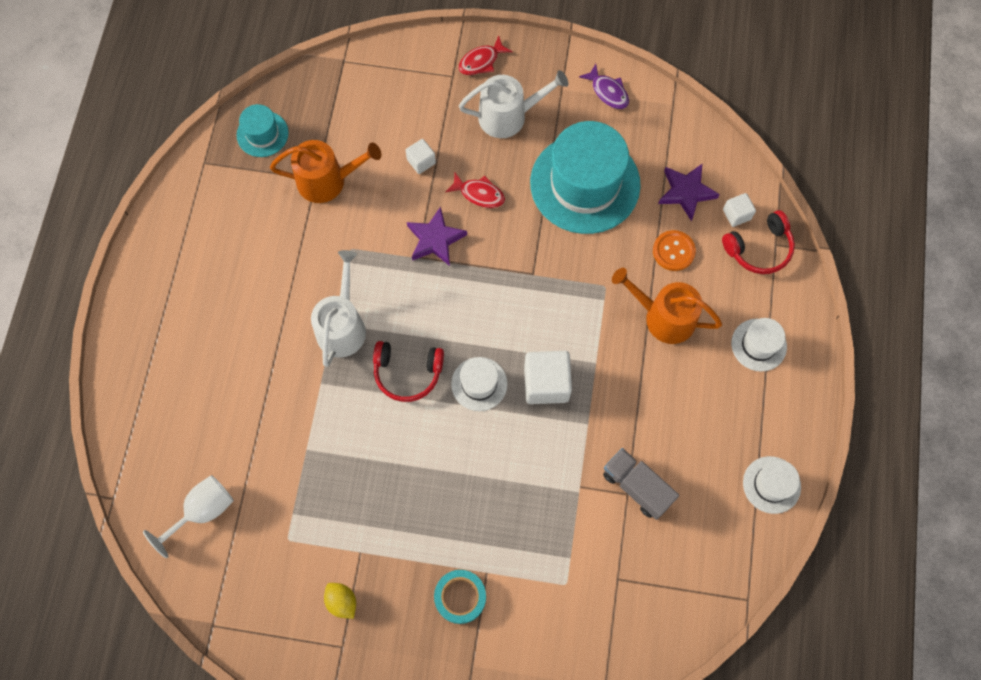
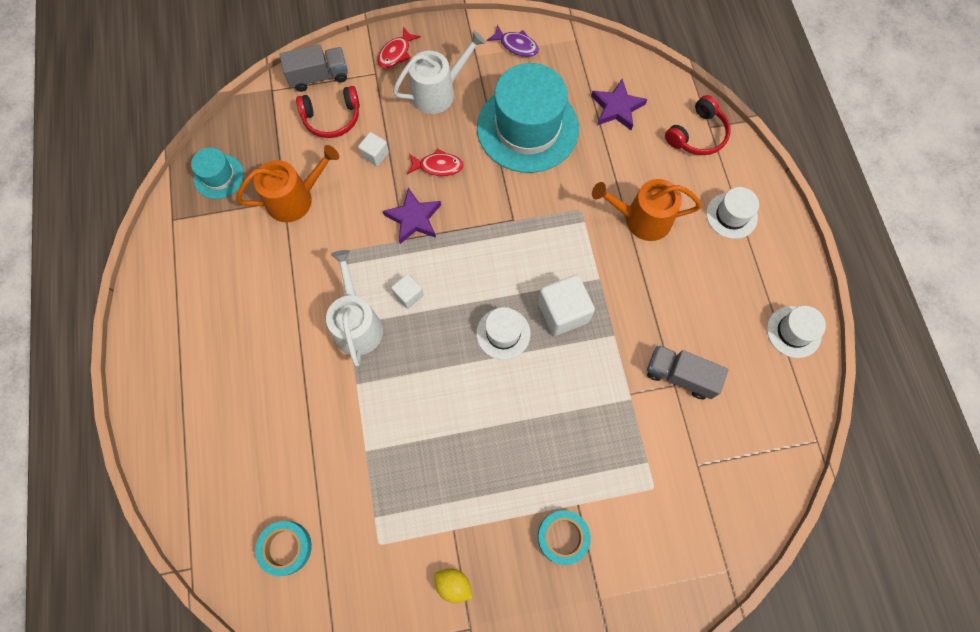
camera: 20 degrees left, 0 degrees up
white goblet [143,475,234,558] -> turquoise tape [255,521,312,576]
red headphones [373,341,444,402] -> red headphones moved to [296,86,360,138]
orange button [653,230,696,271] -> none
white cube [723,193,756,227] -> white cube moved to [391,274,424,309]
none -> grey truck [279,44,348,92]

